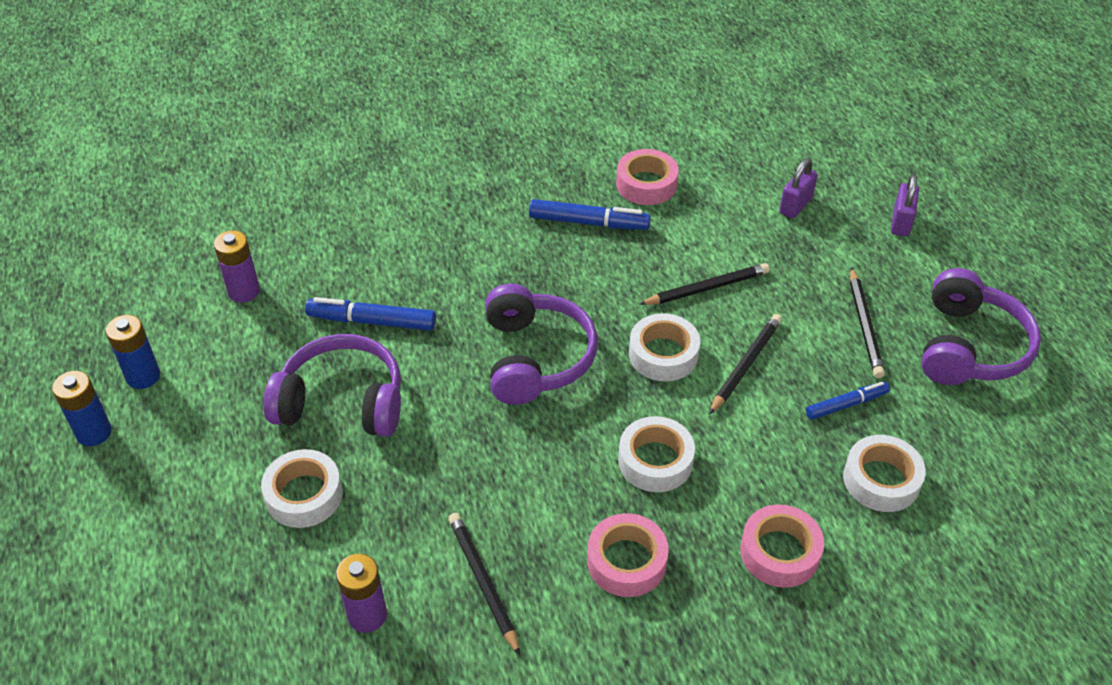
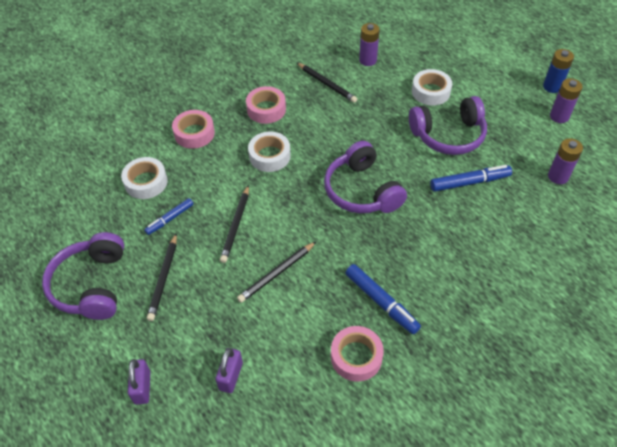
camera: 160 degrees right, 5 degrees up
blue battery [106,315,160,389] -> purple battery [550,78,583,123]
blue marker [529,199,651,230] -> blue marker turned 120 degrees counterclockwise [345,264,421,334]
white tape [629,313,700,382] -> none
black pencil [850,267,885,378] -> black pencil turned 150 degrees counterclockwise [147,234,177,321]

